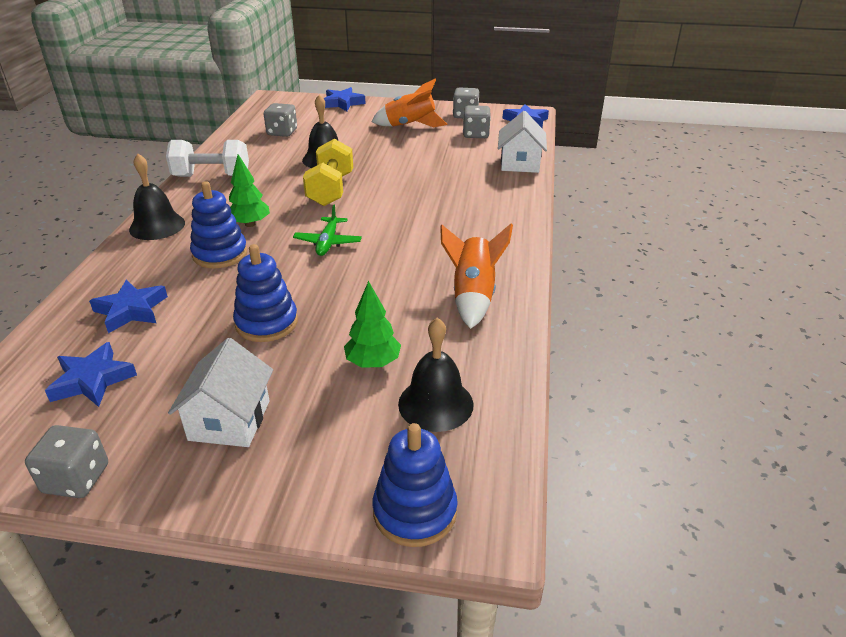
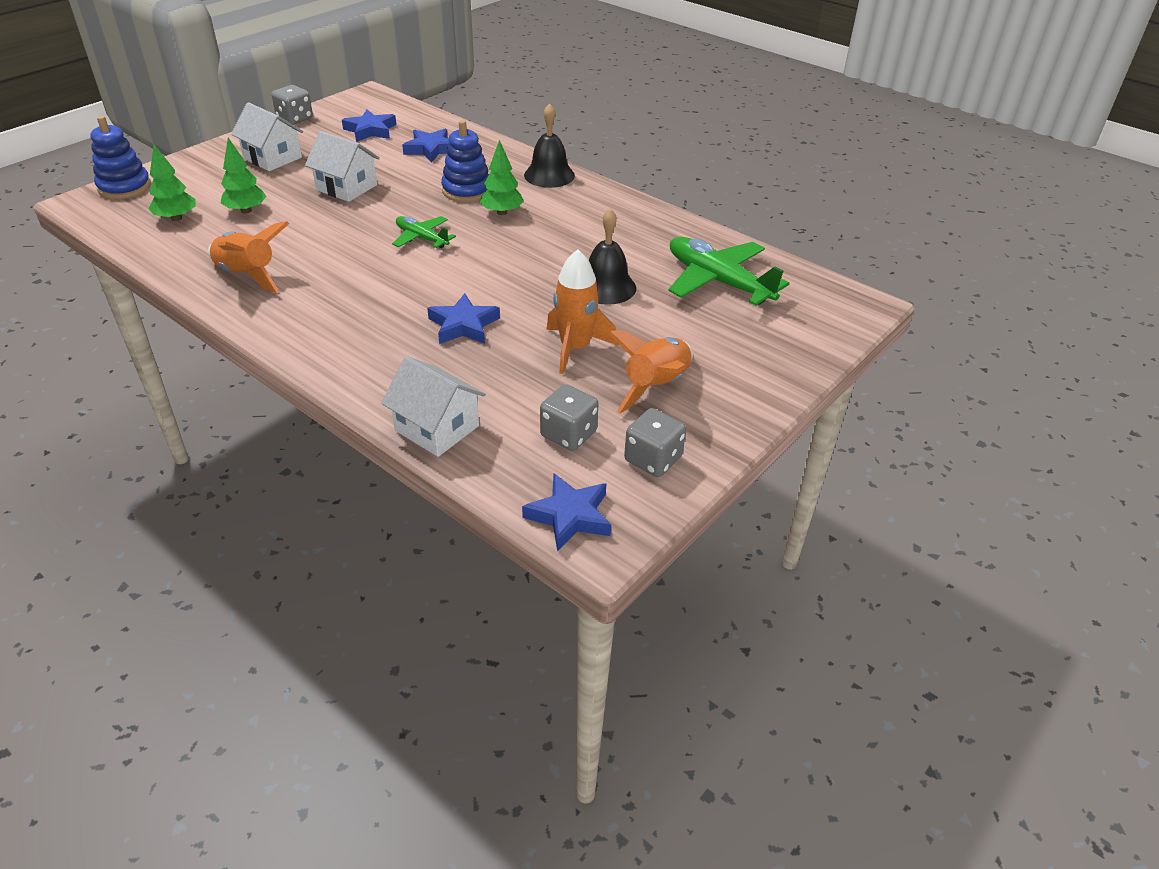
camera: 120 degrees right, 5 degrees up
white dumbbell [166,140,249,177] -> none
blue stacking toy [233,244,298,342] -> white house [305,131,380,202]
grey dice [264,103,297,137] -> green plane [668,237,789,305]
yellow dumbbell [303,139,353,206] -> none
blue star [324,87,366,111] -> blue star moved to [427,293,500,344]
black bell [398,318,474,432] -> green tree [148,145,196,221]
none -> orange rocket [546,249,617,374]

